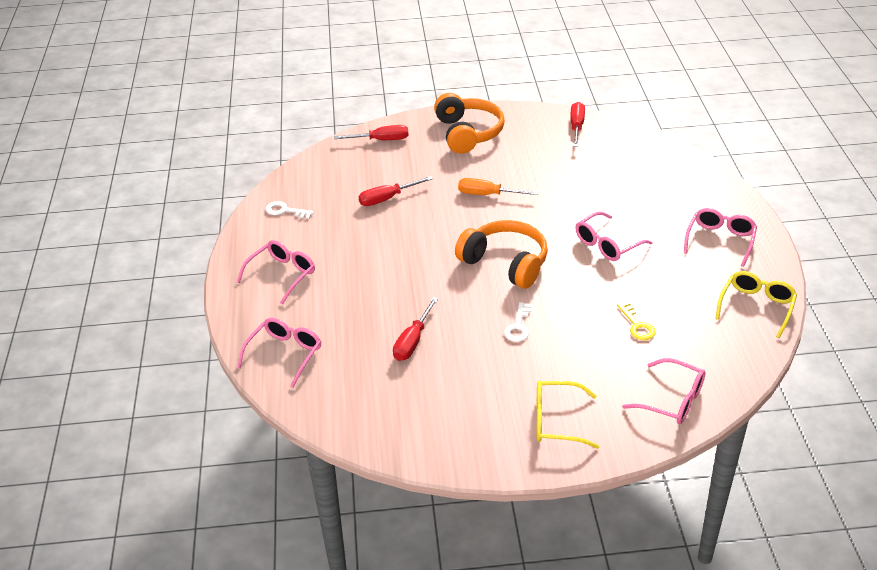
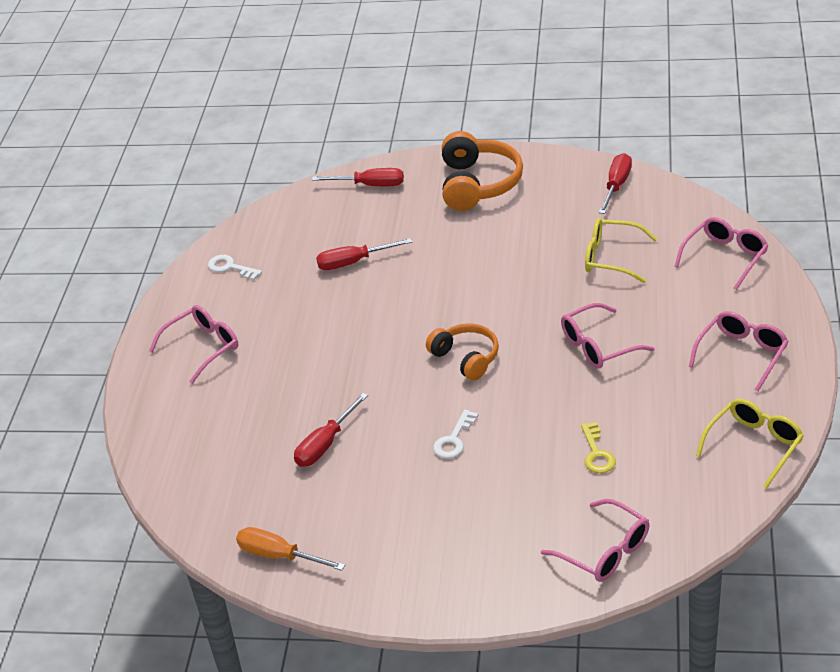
camera: 15 degrees right, 0 degrees up
pink glasses [237,318,321,388] -> pink glasses moved to [674,217,768,290]
orange headphones [455,220,548,288] -> orange headphones [426,323,499,381], size x0.65
orange screwdriver [458,178,538,195] -> orange screwdriver moved to [236,527,345,571]
yellow glasses [537,381,600,449] -> yellow glasses moved to [585,218,657,283]

